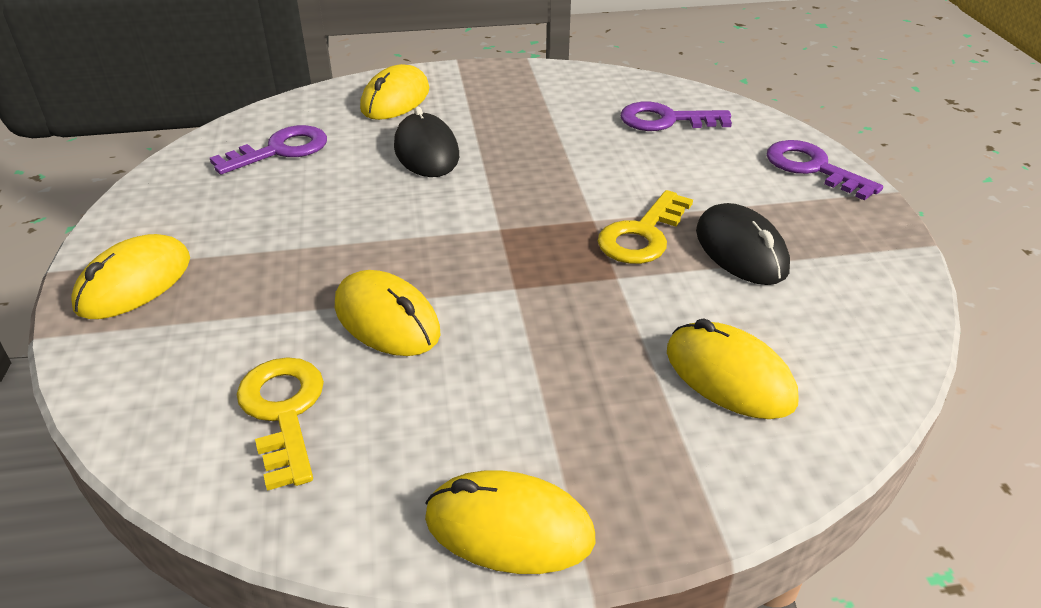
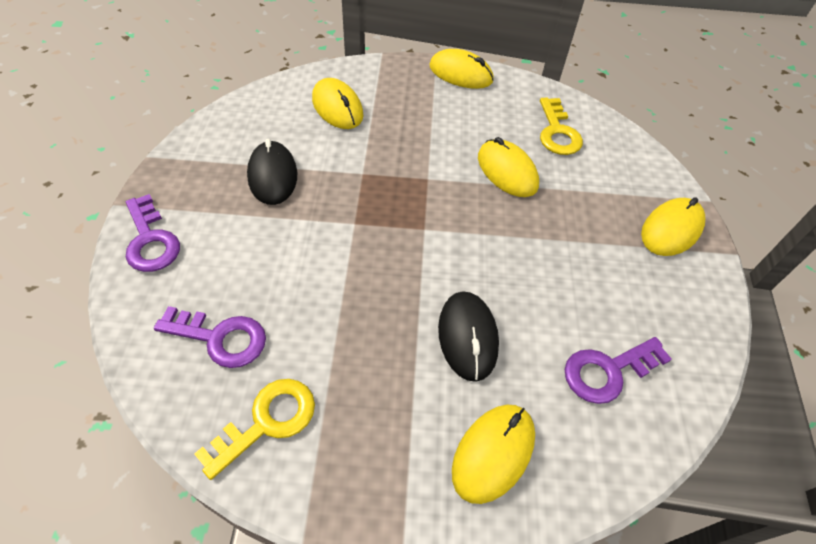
camera: 170 degrees left, 15 degrees up
yellow key [598,190,693,264] -> yellow key moved to [194,379,315,480]

